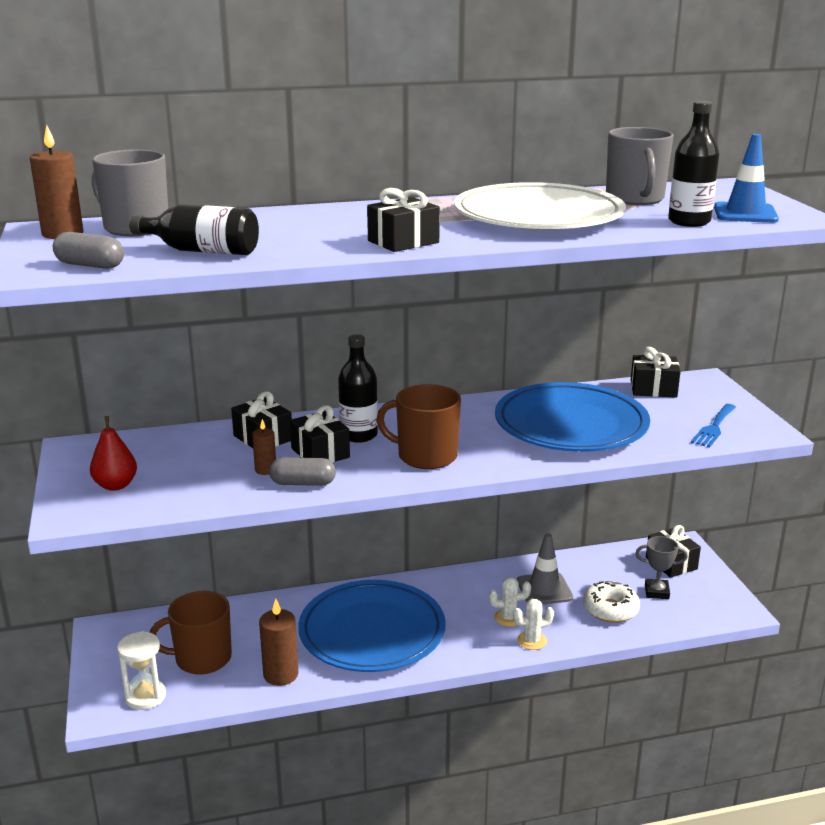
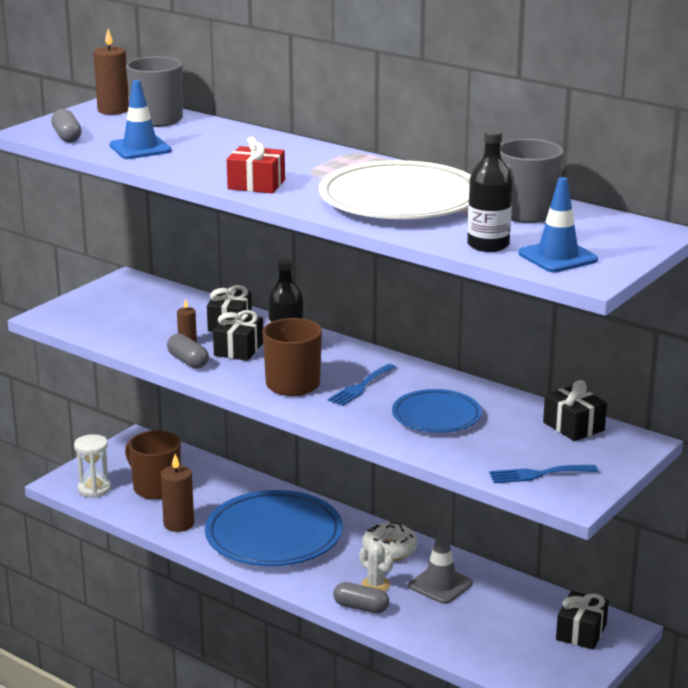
camera: 50 degrees right, 0 degrees up
red pear [90,416,137,491] -> none
black bottle [129,204,259,255] -> blue traffic cone [109,80,172,159]
black gift [367,188,440,252] -> red gift [227,137,285,194]
blue plate [495,382,650,452] -> blue plate [392,389,482,433], size x0.58
white cactus [513,599,554,650] -> grey capsule [333,582,389,613]
white donut [583,581,640,623] -> white donut moved to [362,521,417,561]
grey trophy [635,536,688,599] -> none
none -> blue fork [328,364,396,406]

